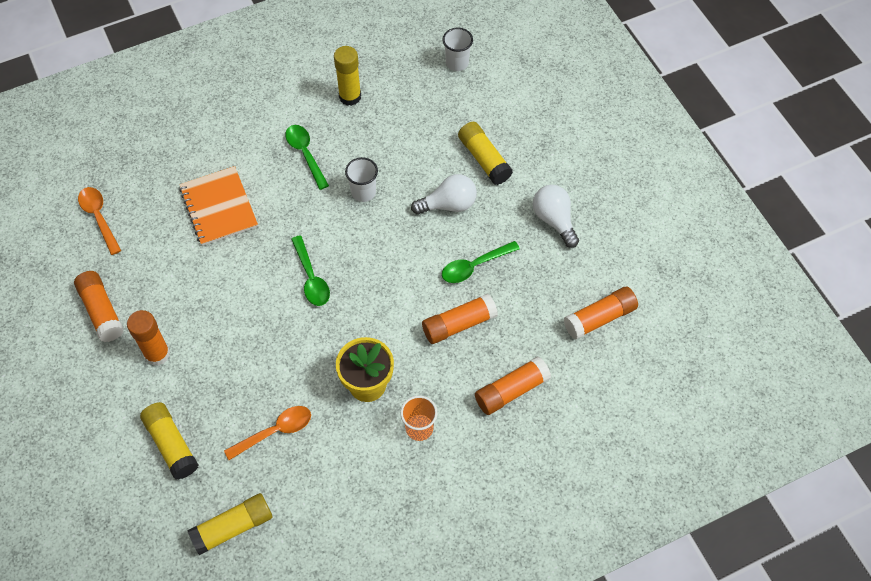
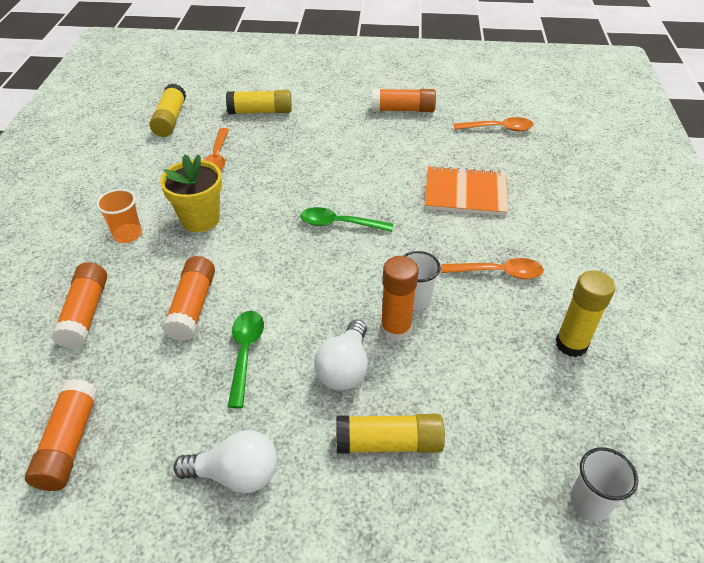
camera: 120 degrees right, 15 degrees down
orange glue stick [127,310,170,366] -> orange glue stick moved to [381,256,419,342]
green spoon [285,125,329,190] -> orange spoon [441,258,544,279]

